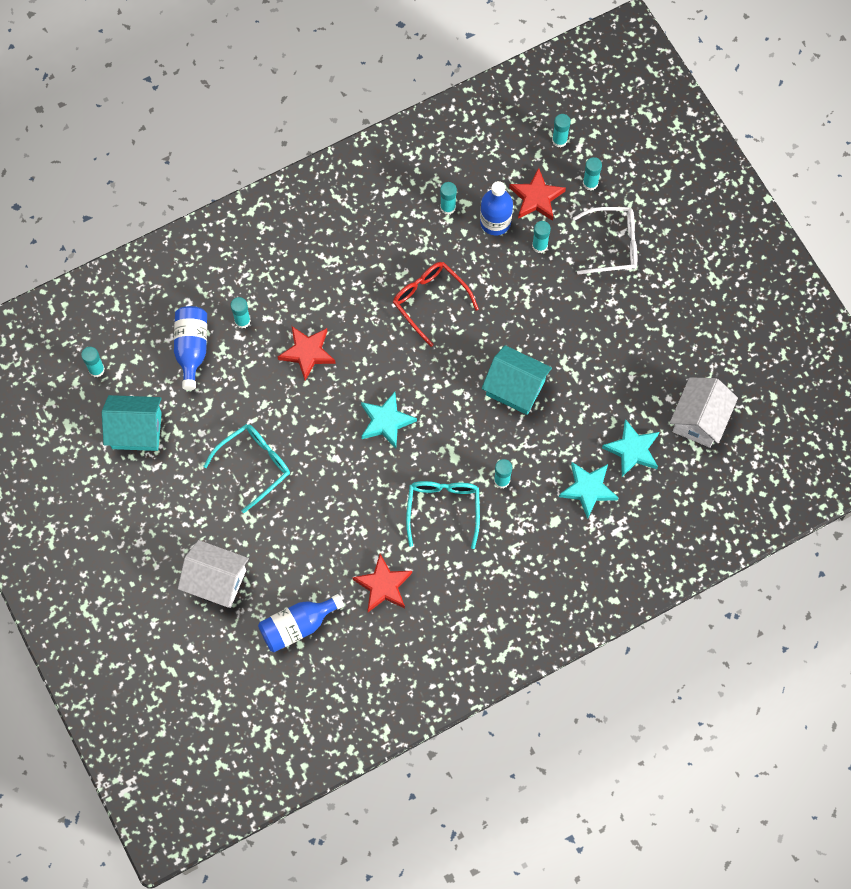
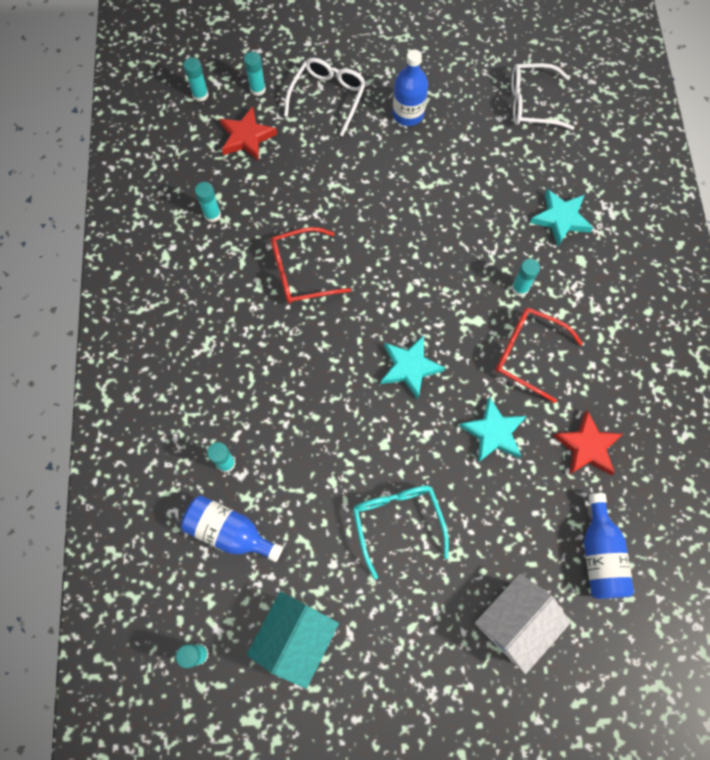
camera: 65 degrees left, 0 degrees up
red star [278,326,336,381] -> none
turquoise glasses [406,481,480,549] -> red glasses [495,308,583,403]
blue bottle [480,181,513,235] -> blue bottle moved to [392,49,428,126]
turquoise house [482,345,552,415] -> none
turquoise glue stick [532,221,551,253] -> none
turquoise star [602,419,659,477] -> turquoise star moved to [459,396,527,463]
white house [670,377,738,448] -> white glasses [511,63,574,130]

